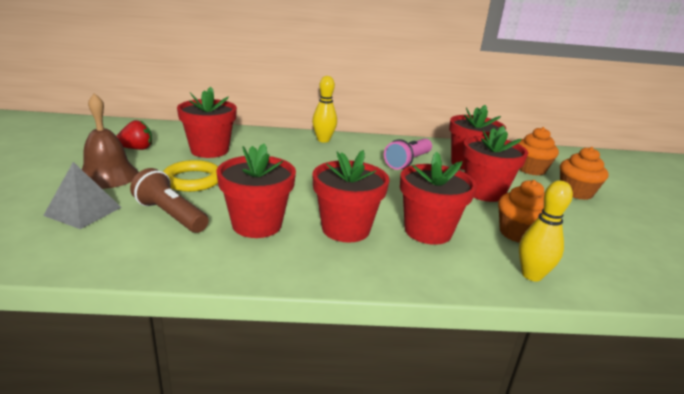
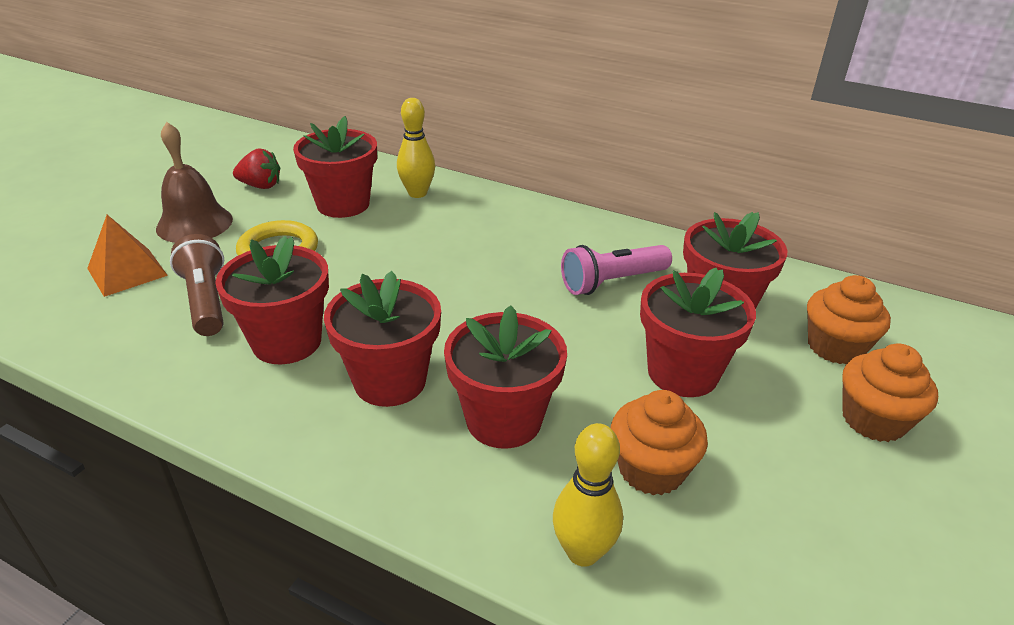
camera: 30 degrees right, 10 degrees up
grey pyramid [43,162,122,229] -> orange pyramid [87,215,168,297]
yellow bowling pin [312,76,337,143] -> yellow bowling pin moved to [397,98,435,198]

